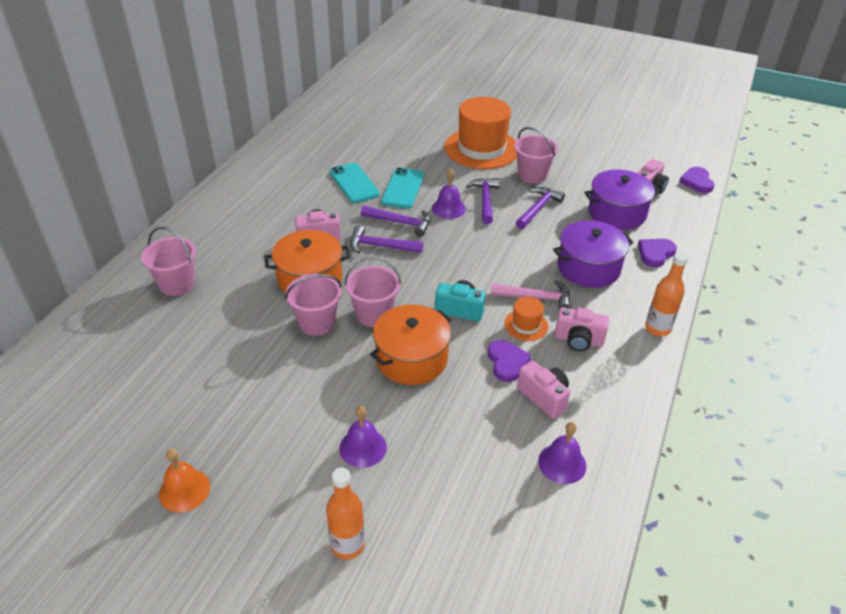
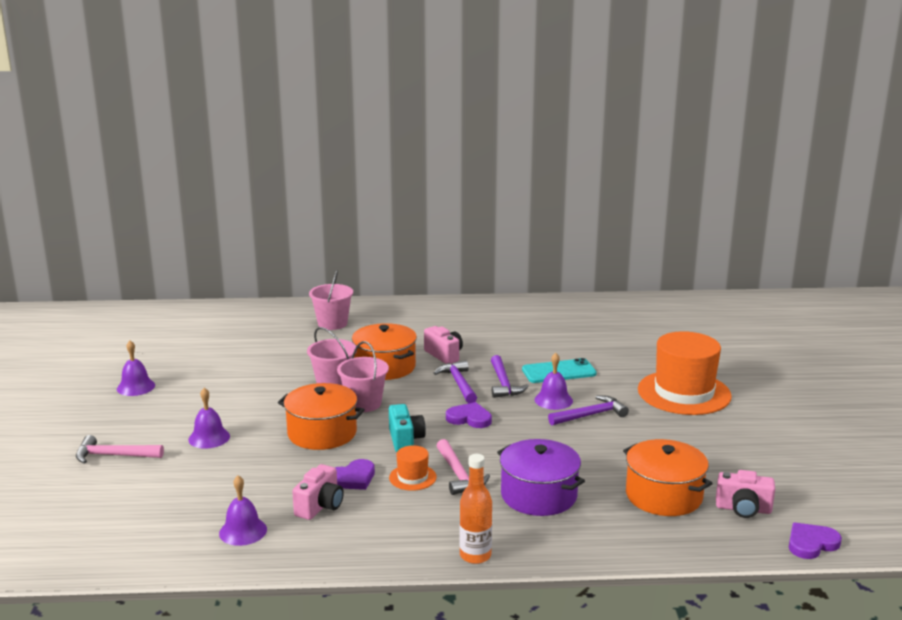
camera: 65 degrees right, 20 degrees down
orange bell [159,449,210,512] -> purple bell [117,340,155,396]
orange bottle [326,468,365,560] -> pink hammer [76,435,164,464]
turquoise phone [329,163,380,203] -> none
pink bucket [514,127,558,184] -> none
purple hammer [516,187,565,229] -> none
pink camera [554,307,609,351] -> none
purple pot [584,169,660,230] -> orange pot [623,439,713,516]
purple heart [638,239,677,267] -> purple heart moved to [446,402,492,428]

